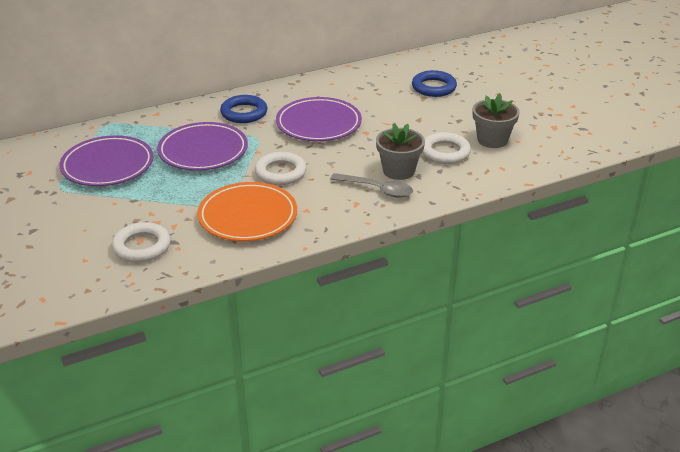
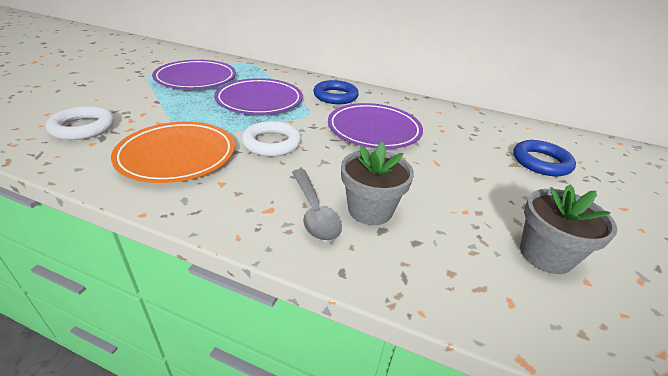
camera: 45 degrees right, 0 degrees up
white ring [422,132,471,164] -> none

